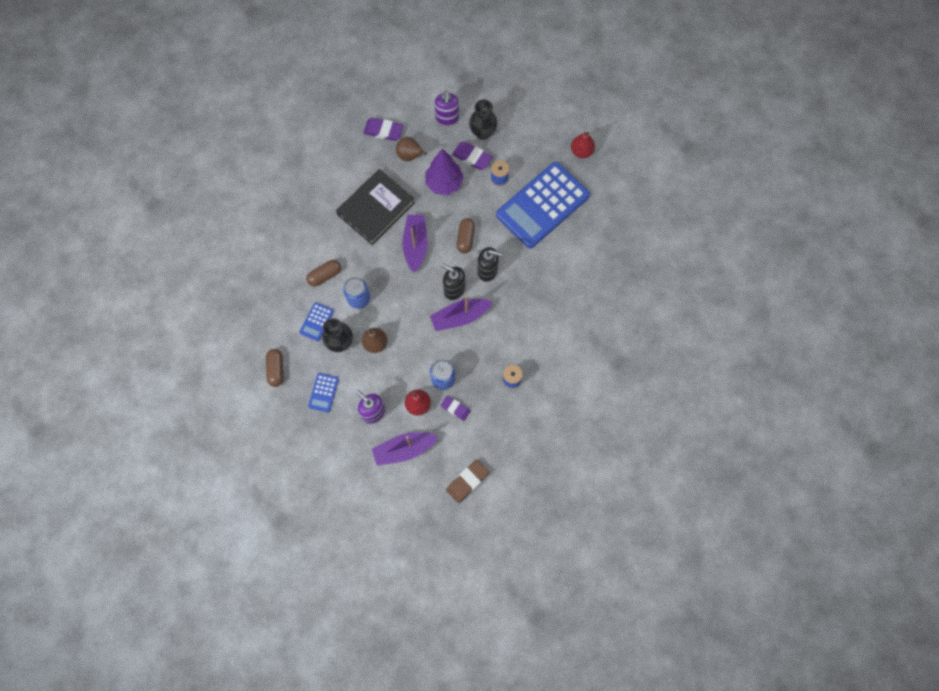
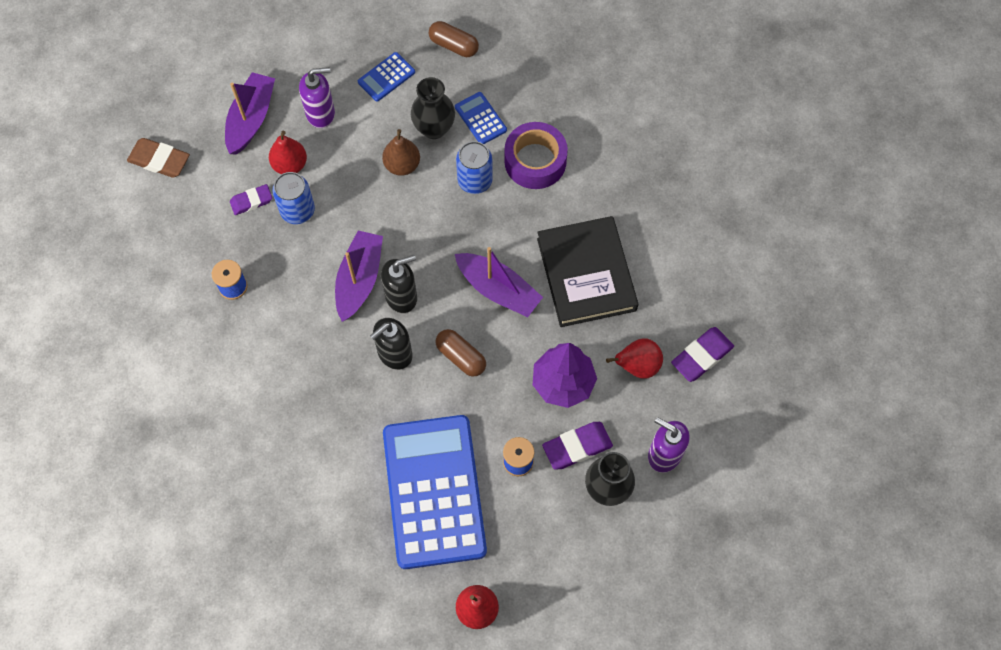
camera: 125 degrees right, 5 degrees down
brown capsule [306,260,341,287] -> purple tape [504,122,568,189]
blue calculator [308,373,339,412] -> blue calculator turned 90 degrees counterclockwise [358,52,415,102]
brown pear [396,137,427,161] -> red pear [606,338,663,379]
brown eraser [446,459,489,503] -> brown eraser turned 60 degrees counterclockwise [127,138,190,178]

